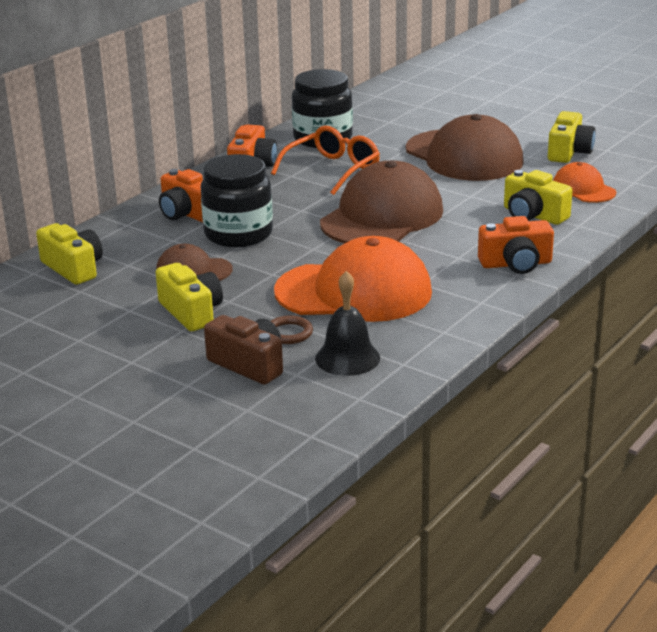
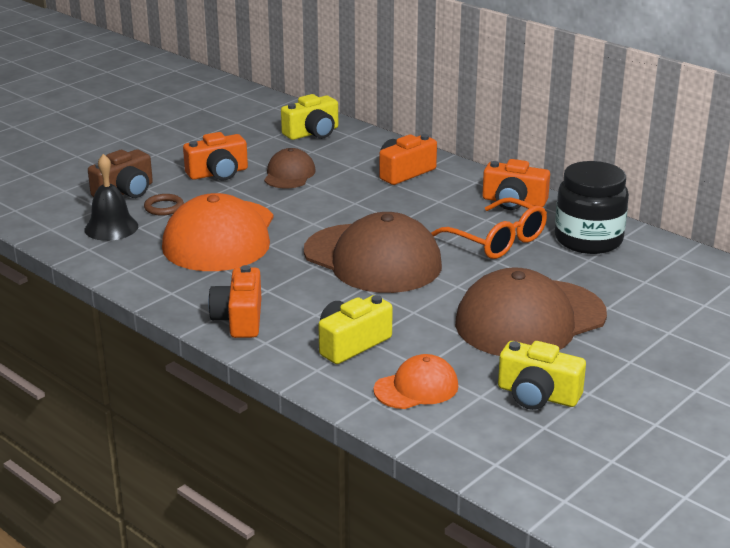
camera: 95 degrees right, 0 degrees up
yellow camera [156,263,223,331] -> orange camera [183,132,248,180]
black jar [201,154,273,247] -> none

